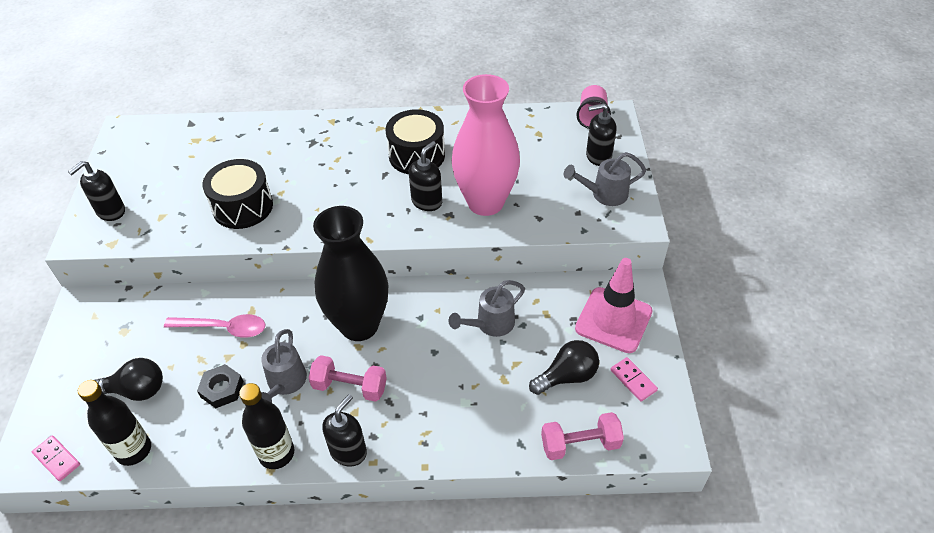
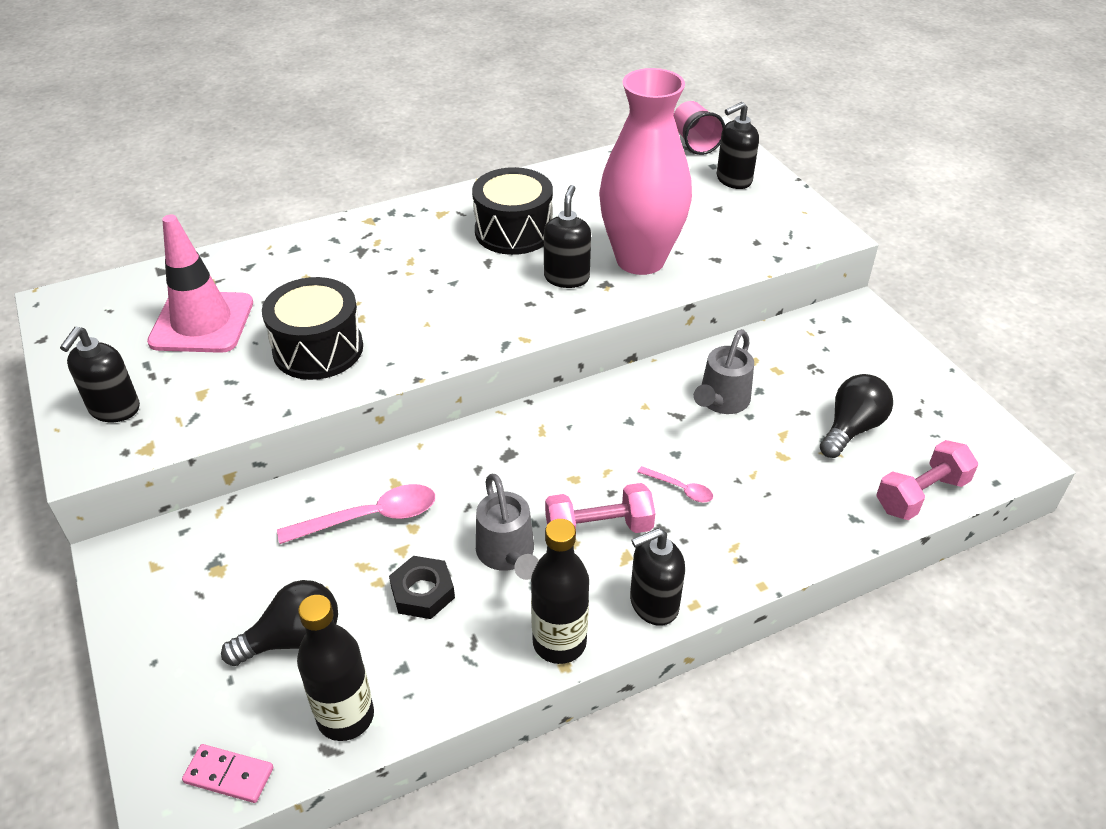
camera: 25 degrees left, 5 degrees down
black vase [313,206,388,341] -> none
black soap dispenser [322,394,367,467] -> black soap dispenser turned 120 degrees counterclockwise [630,528,685,626]
grey watering can [564,152,646,206] -> none
pink traffic cone [575,258,653,353] -> pink traffic cone moved to [147,215,253,353]
pink domino [610,357,658,402] -> none
none -> pink spoon [638,466,713,502]

